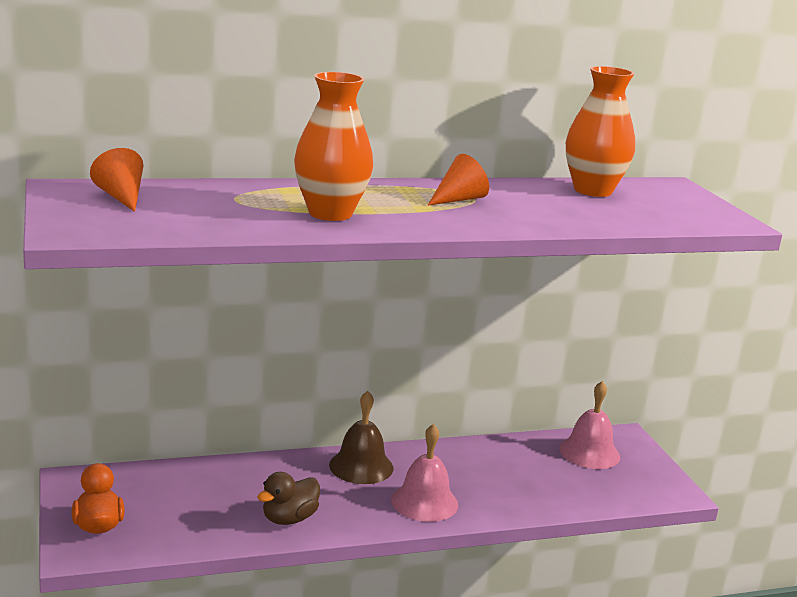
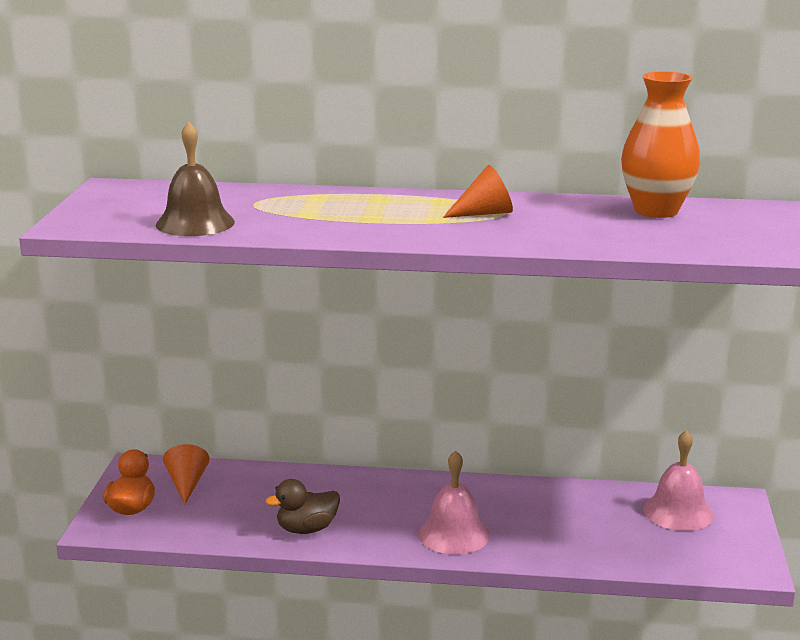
camera: 25 degrees right, 0 degrees up
orange cone [90,148,143,212] -> orange cone moved to [163,444,210,504]
orange vase [294,72,373,221] -> none
brown bell [329,391,393,484] -> brown bell moved to [156,122,235,236]

